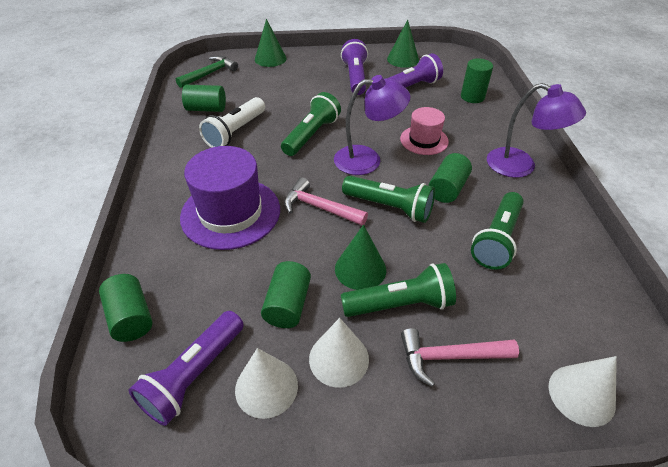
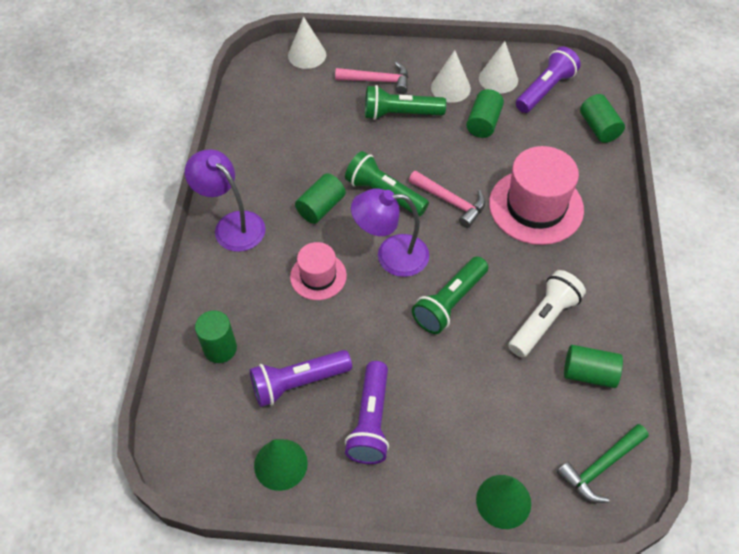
camera: 170 degrees left, 10 degrees up
purple hat [180,146,280,250] -> pink hat [489,146,584,245]
green cone [335,225,386,290] -> none
green flashlight [471,192,524,270] -> none

